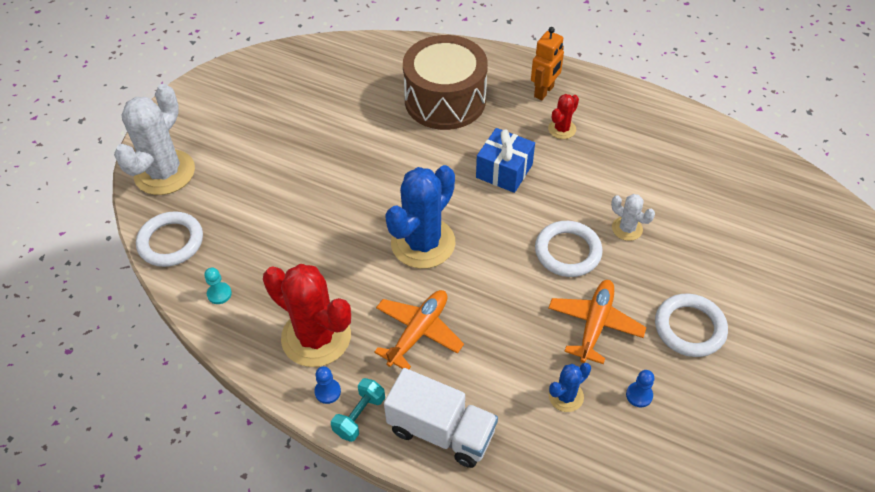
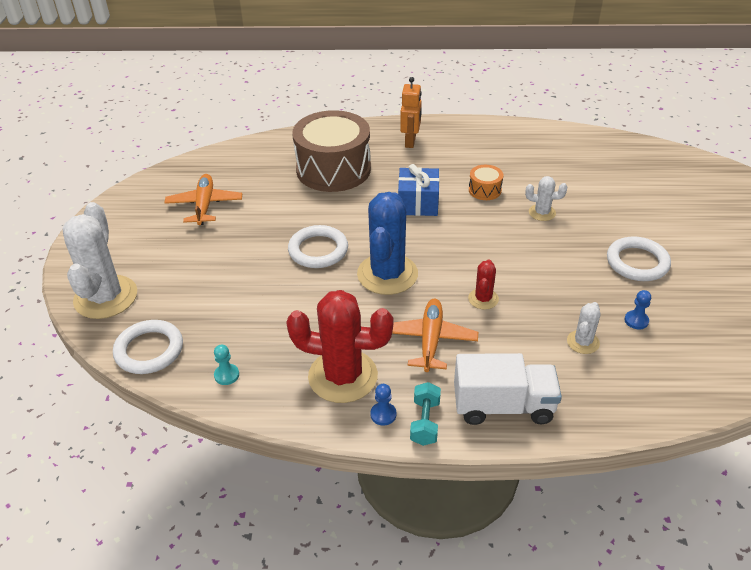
camera: 25 degrees left, 10 degrees down
white ring [535,221,603,277] -> white ring moved to [288,225,348,268]
red cactus [548,94,579,139] -> red cactus moved to [468,259,499,310]
orange plane [548,280,646,364] -> orange plane moved to [164,174,242,225]
blue cactus [549,363,591,412] -> white cactus [567,302,600,354]
none -> orange drum [469,165,503,200]

